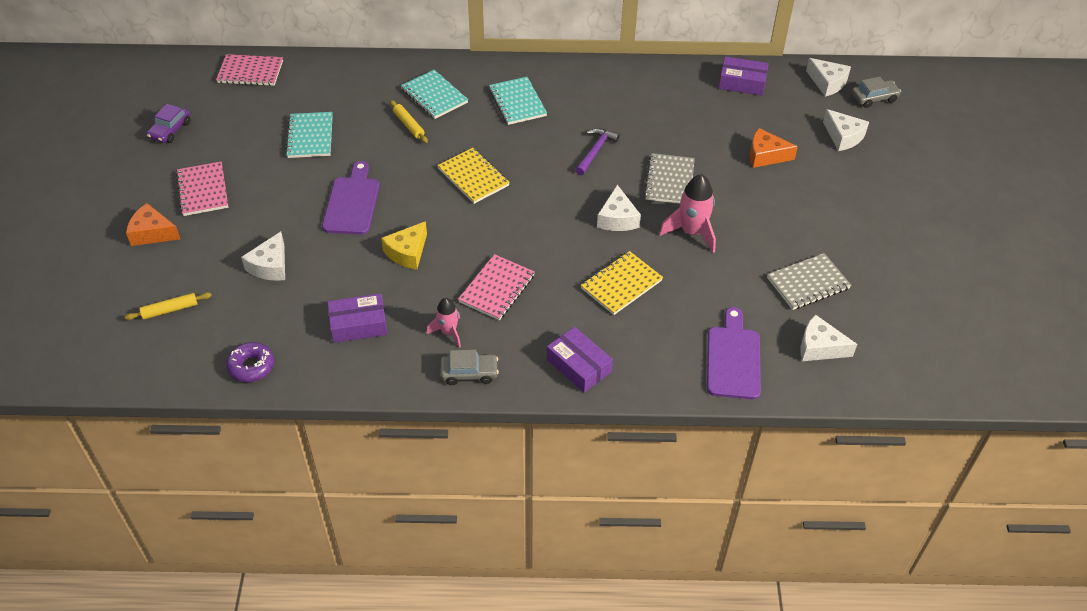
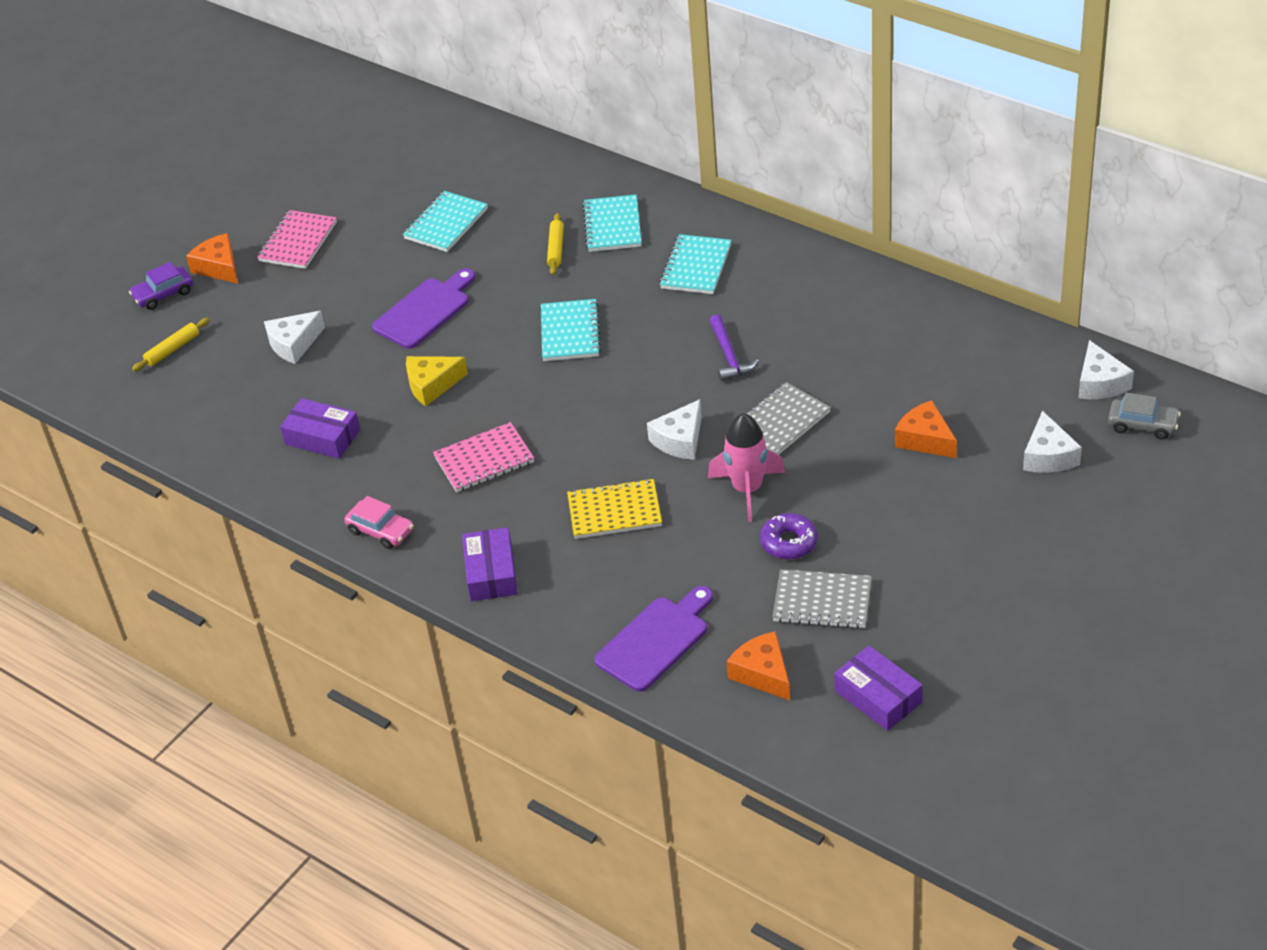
camera: 40 degrees right, 5 degrees down
yellow rolling pin [125,292,212,320] -> yellow rolling pin turned 60 degrees counterclockwise [132,318,210,371]
purple car [147,104,191,143] -> purple car moved to [129,262,193,310]
pink notebook [216,54,283,86] -> none
purple donut [226,342,274,382] -> purple donut moved to [760,513,818,560]
pink rocket [426,298,461,348] -> none
yellow notebook [437,148,510,204] -> turquoise notebook [541,299,601,361]
grey car [440,350,499,385] -> pink car [344,496,413,549]
purple hammer [575,128,620,175] -> purple hammer turned 105 degrees clockwise [709,314,759,381]
purple box [719,57,769,96] -> purple box moved to [834,645,923,731]
white cheese [800,314,857,361] -> orange cheese [727,631,790,700]

